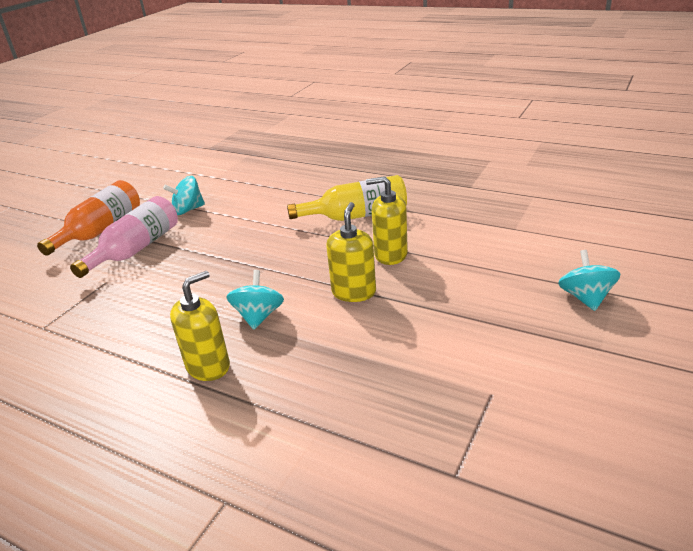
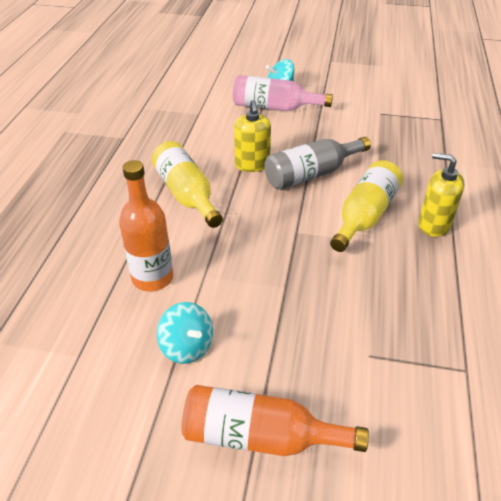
camera: 110 degrees left, 10 degrees up
pink bottle [70,196,178,278] -> pink bottle moved to [233,75,333,111]
turquoise spinning top [226,270,284,330] -> yellow bottle [330,160,403,252]
yellow soap dispenser [326,202,376,302] -> grey bottle [264,137,371,190]
none -> orange bottle [119,160,173,291]

